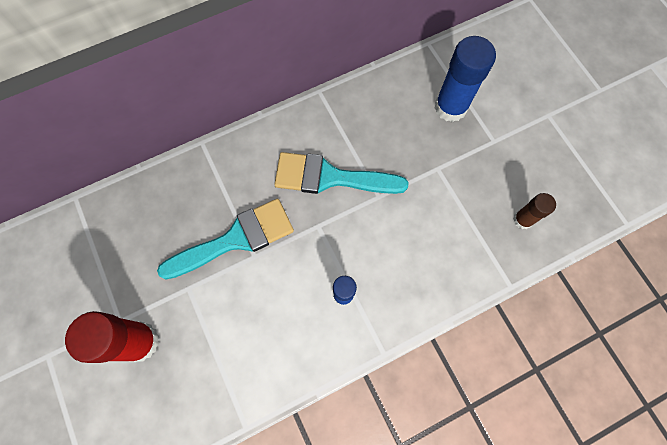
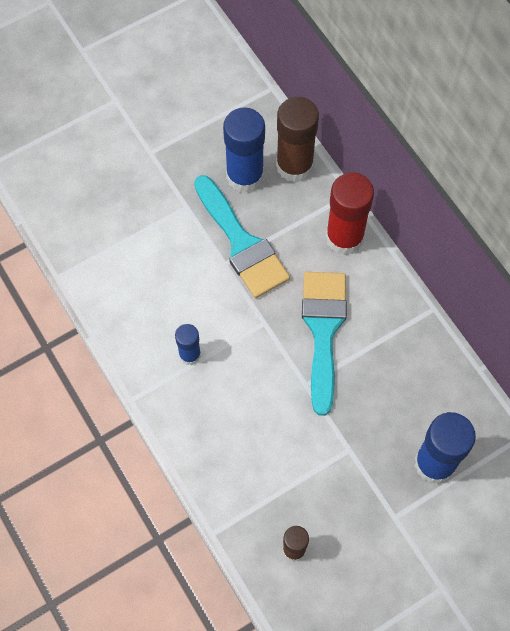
camera: 85 degrees right, 5 degrees down
red glue stick [65,311,159,363] -> red glue stick moved to [326,172,374,255]
none -> blue glue stick [223,107,265,193]
none -> brown glue stick [276,97,319,182]

